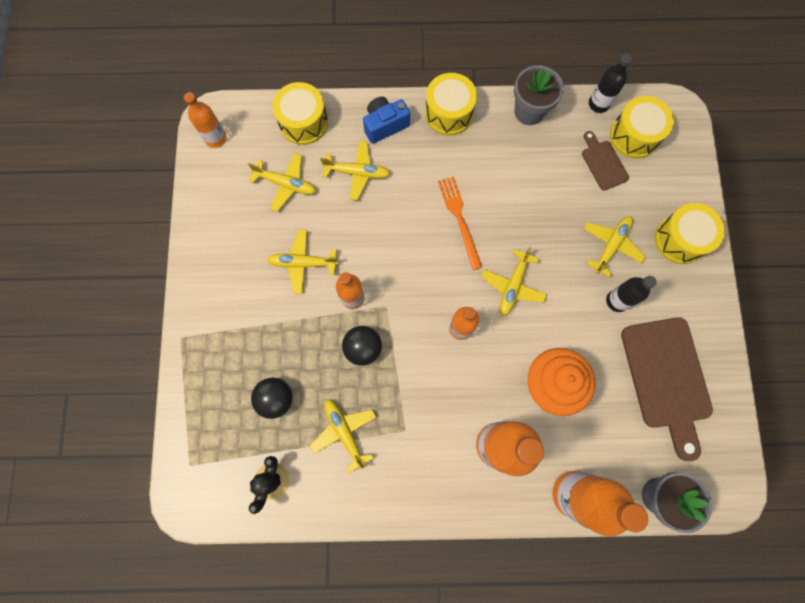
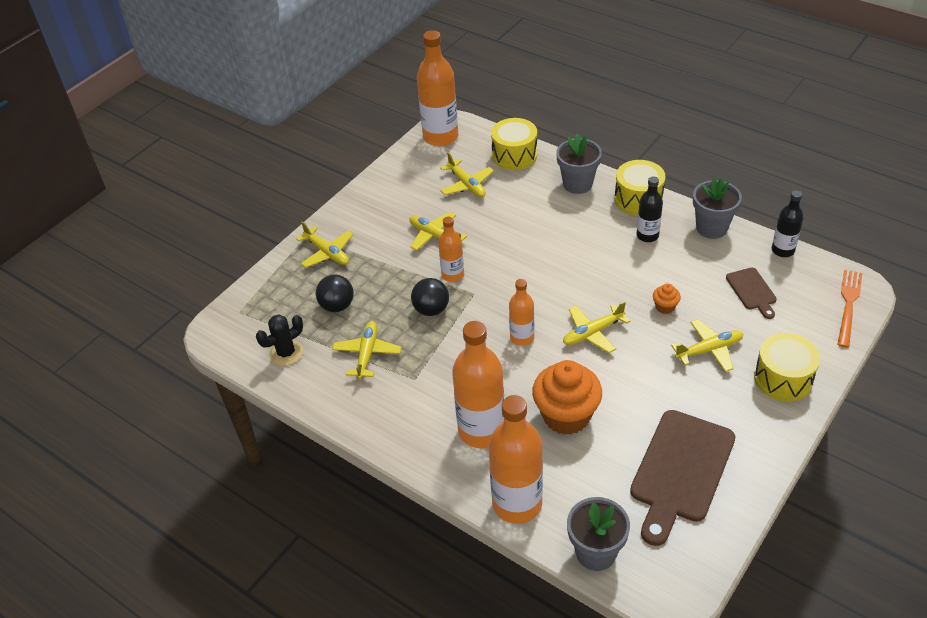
camera: 40 degrees right, 30 degrees down
orange bottle [184,92,226,148] -> orange bottle [417,30,458,147], size x1.80
yellow plane [320,141,390,200] -> yellow plane moved to [296,221,353,268]
blue camera [363,97,410,144] -> grey flower pot [556,133,602,194]
orange fork [438,176,482,270] -> orange fork moved to [837,270,863,348]
brown cutting board [582,131,629,191] -> brown cutting board turned 150 degrees clockwise [726,268,777,319]
black bottle [606,276,657,312] -> black bottle moved to [637,176,663,242]
yellow drum [610,96,674,158] -> none
none -> orange cupcake [653,283,681,314]

